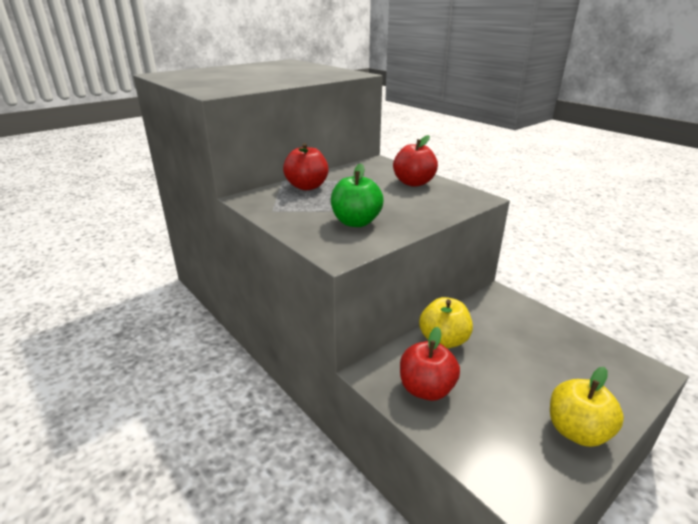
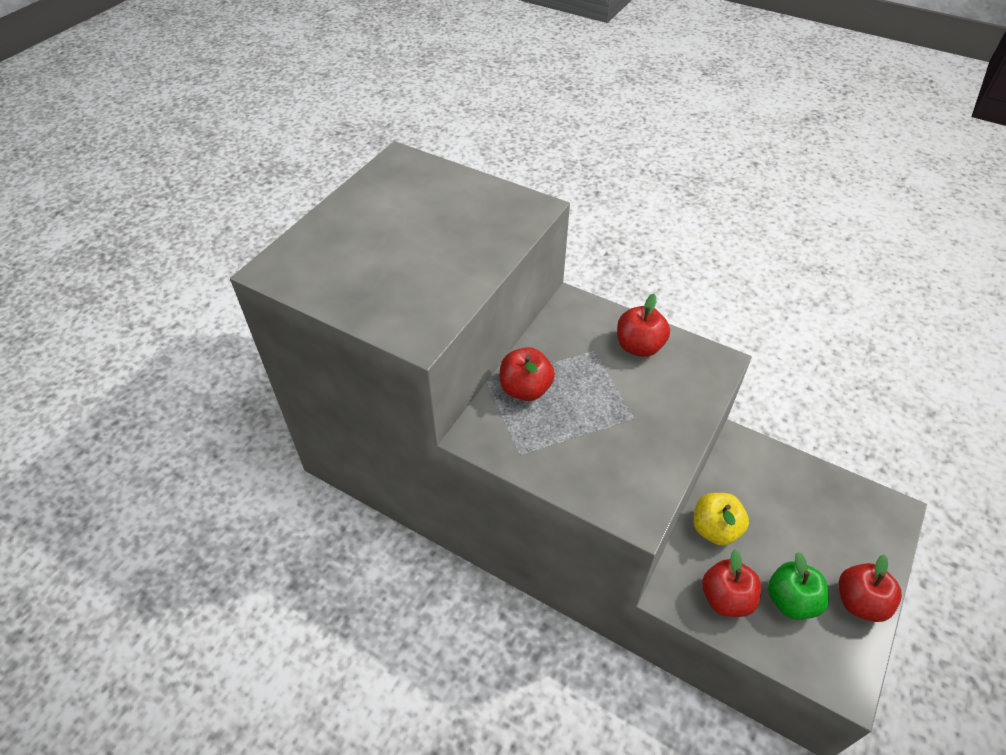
camera: 20 degrees left, 20 degrees up
green apple [331,164,383,227] -> green apple moved to [768,552,829,620]
yellow apple [550,367,624,447] -> red apple [838,555,902,622]

